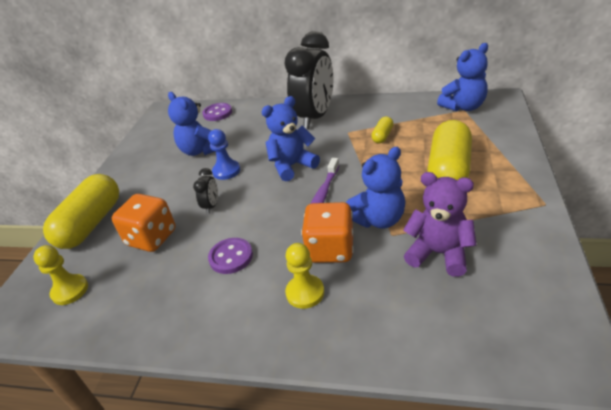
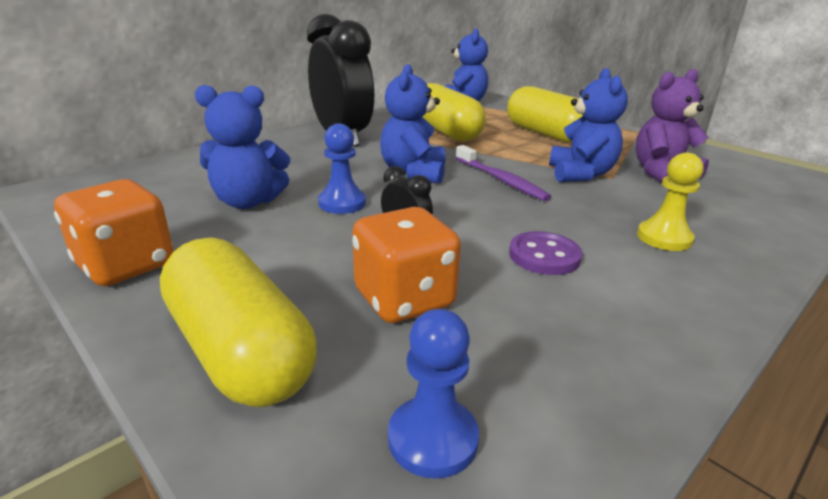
camera: 60 degrees left, 10 degrees down
yellow pawn [33,245,88,305] -> blue pawn [388,309,479,479]
purple button [202,103,232,121] -> none
orange dice [301,202,354,263] -> orange dice moved to [54,179,174,286]
yellow capsule [371,117,394,143] -> yellow capsule [423,83,486,141], size x2.22

